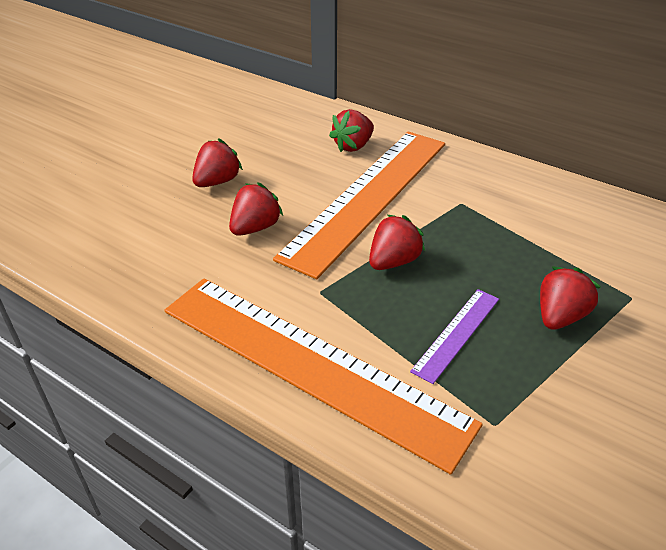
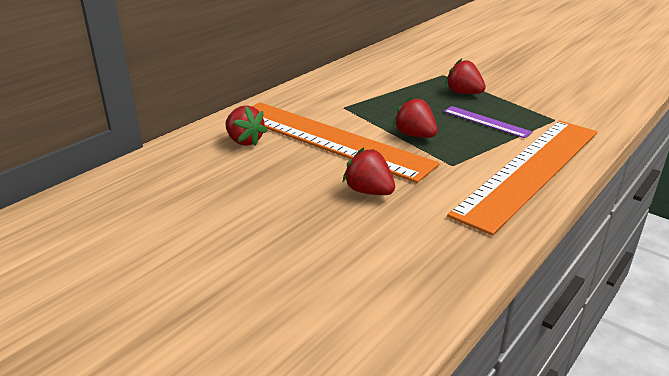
camera: 85 degrees left, 10 degrees down
red strawberry [192,138,243,187] -> none

